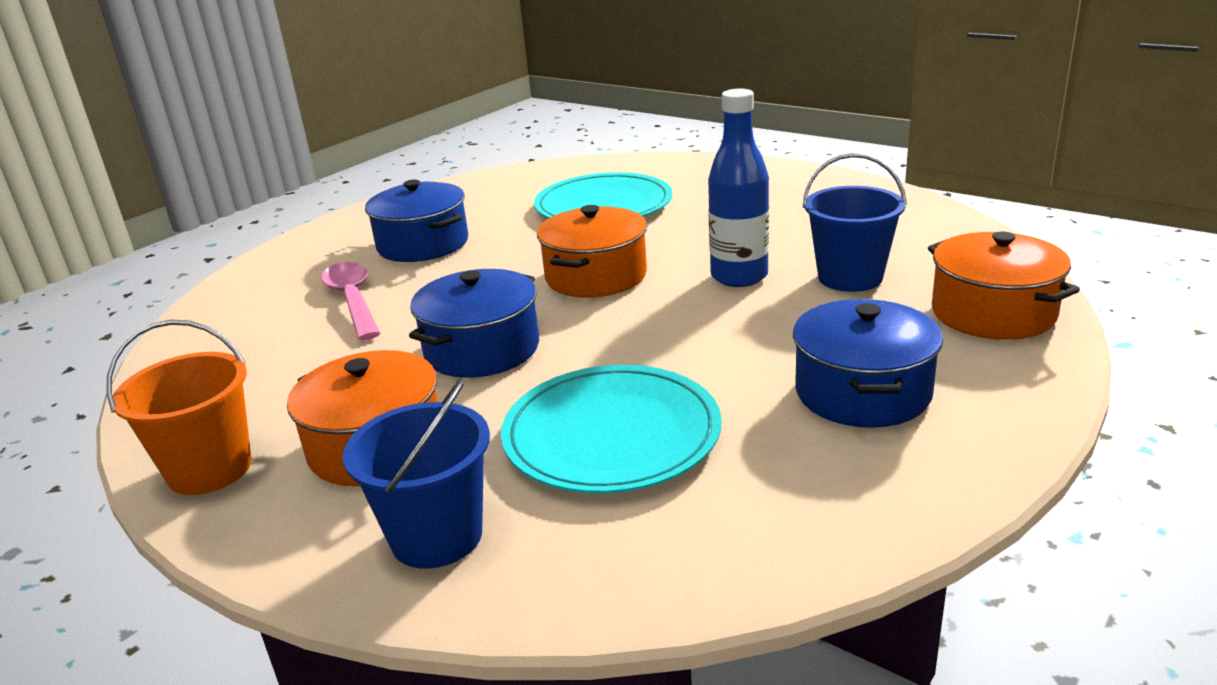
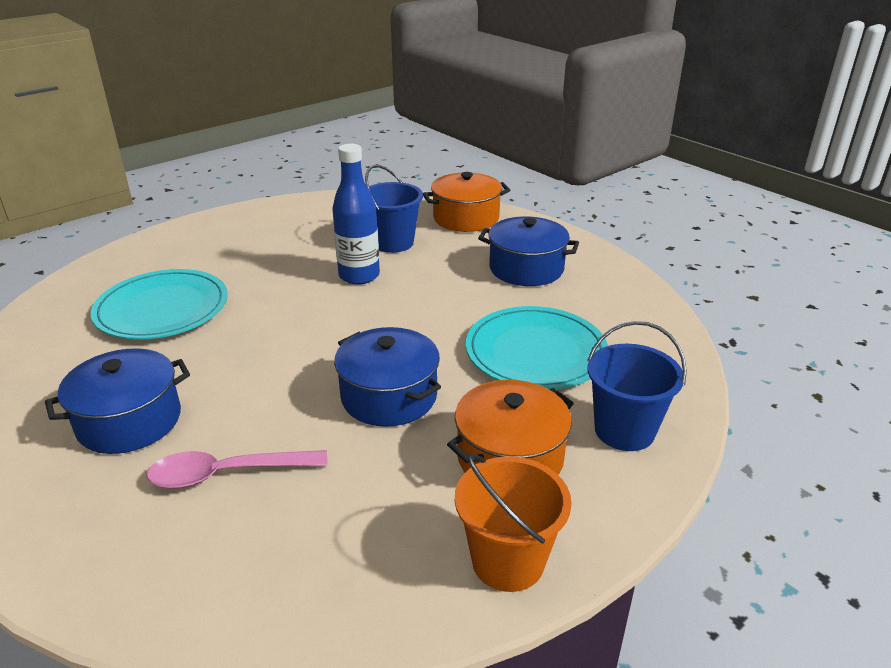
camera: 80 degrees left, 5 degrees up
orange pot [537,205,647,298] -> none

